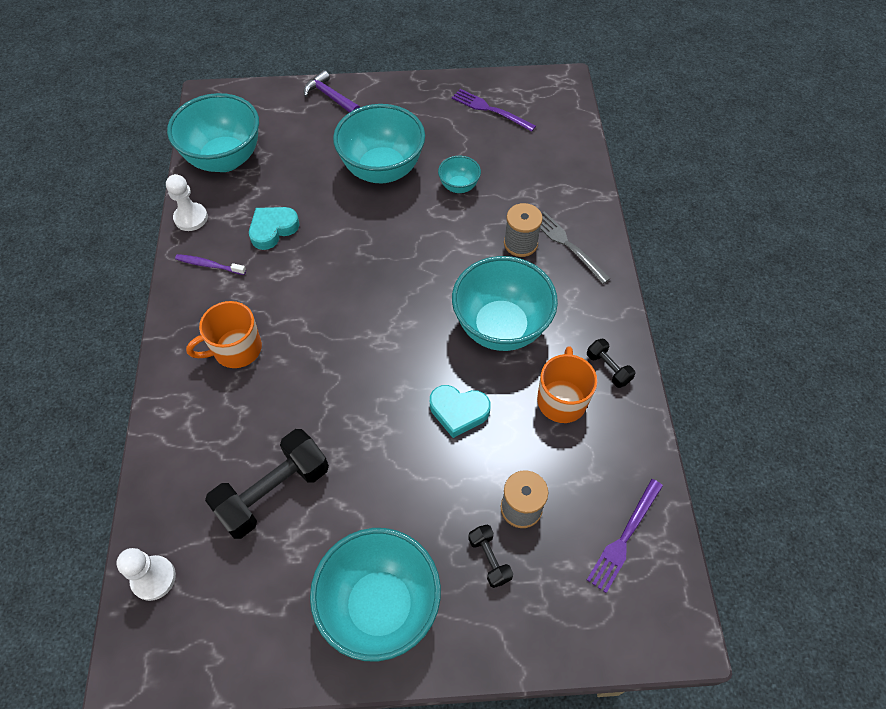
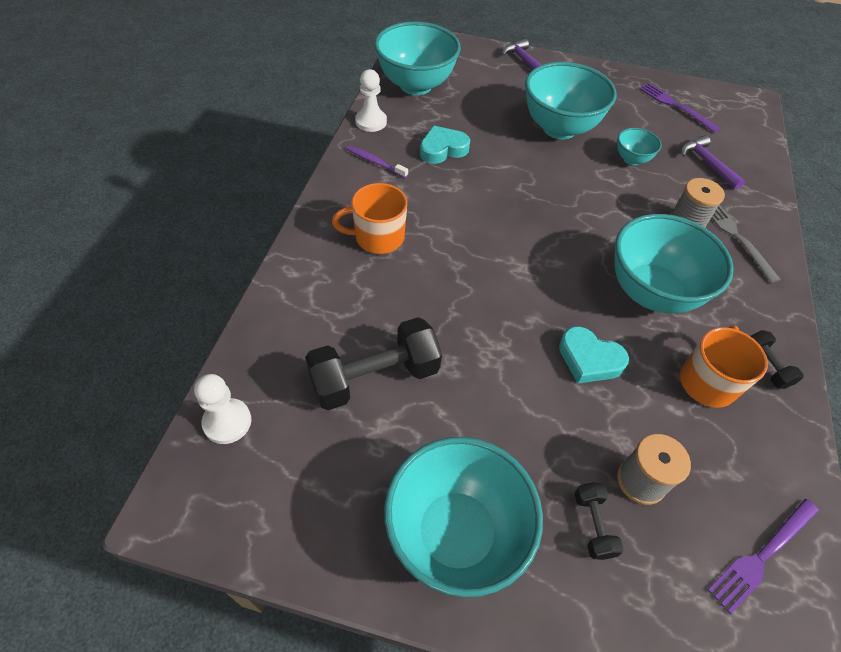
camera: 15 degrees right, 5 degrees down
none -> purple hammer [681,135,745,190]

